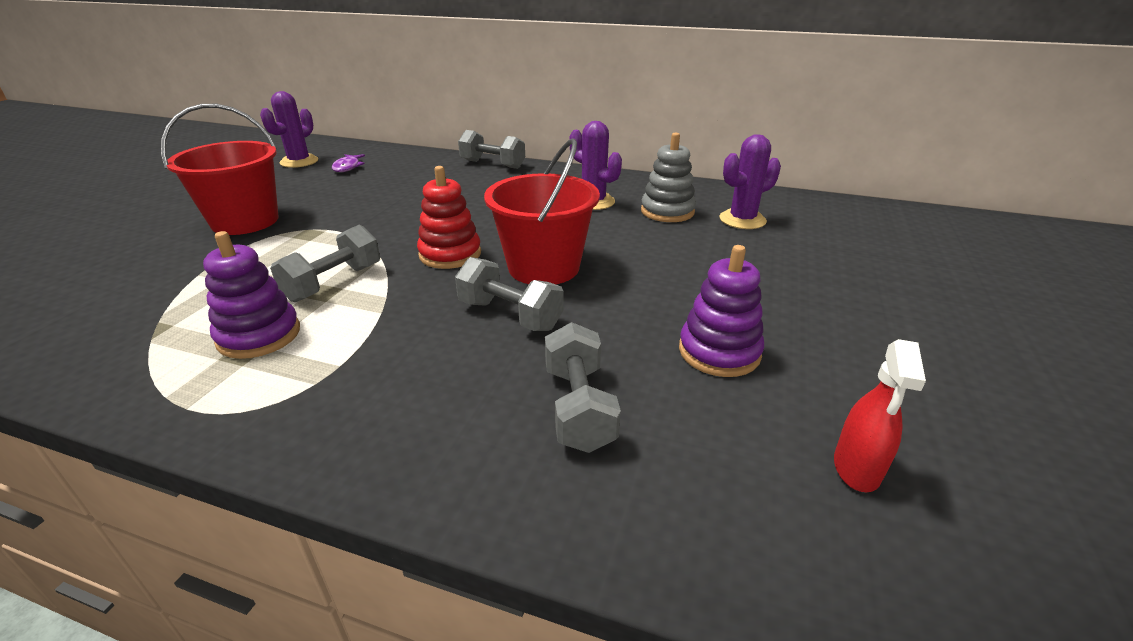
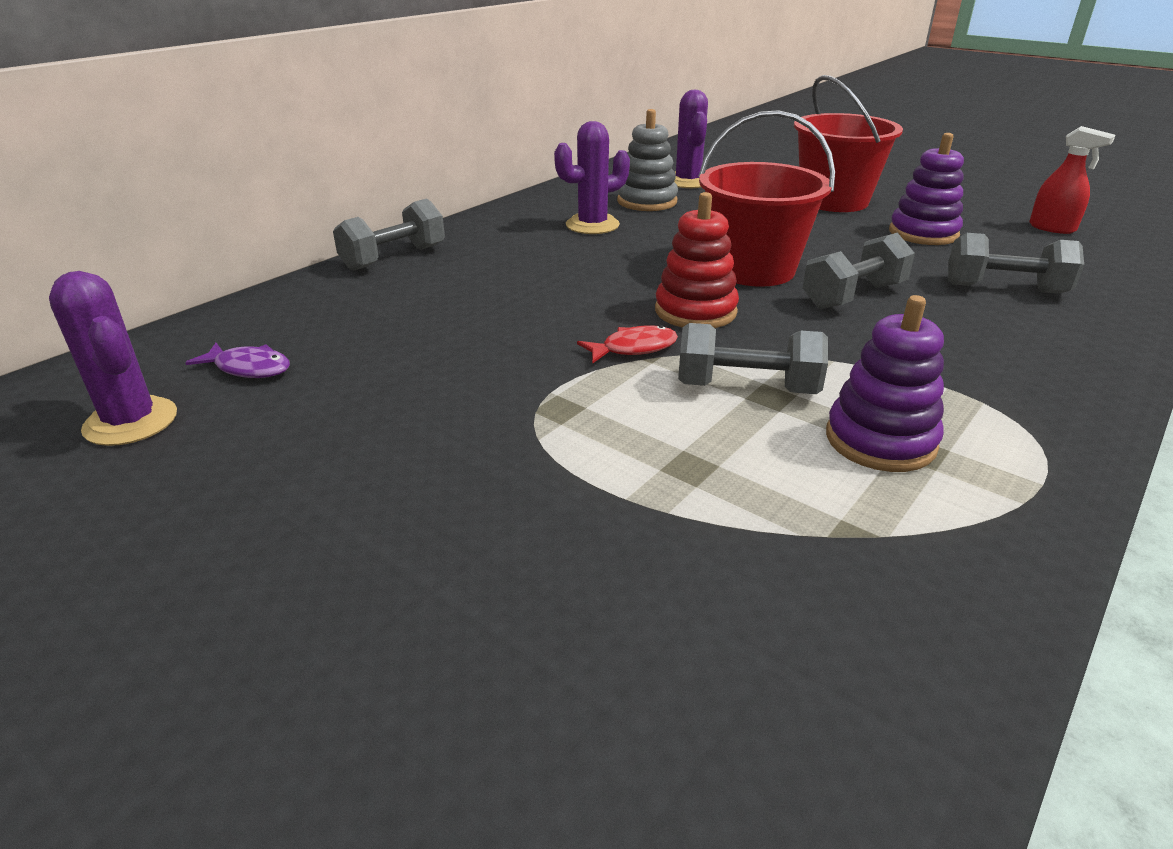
camera: 70 degrees left, 0 degrees up
red bucket [161,104,279,235] -> red bucket moved to [794,75,903,212]
grey dumbbell [270,225,380,302] -> grey dumbbell turned 45 degrees counterclockwise [678,323,828,394]
none -> red fish [577,325,678,364]

